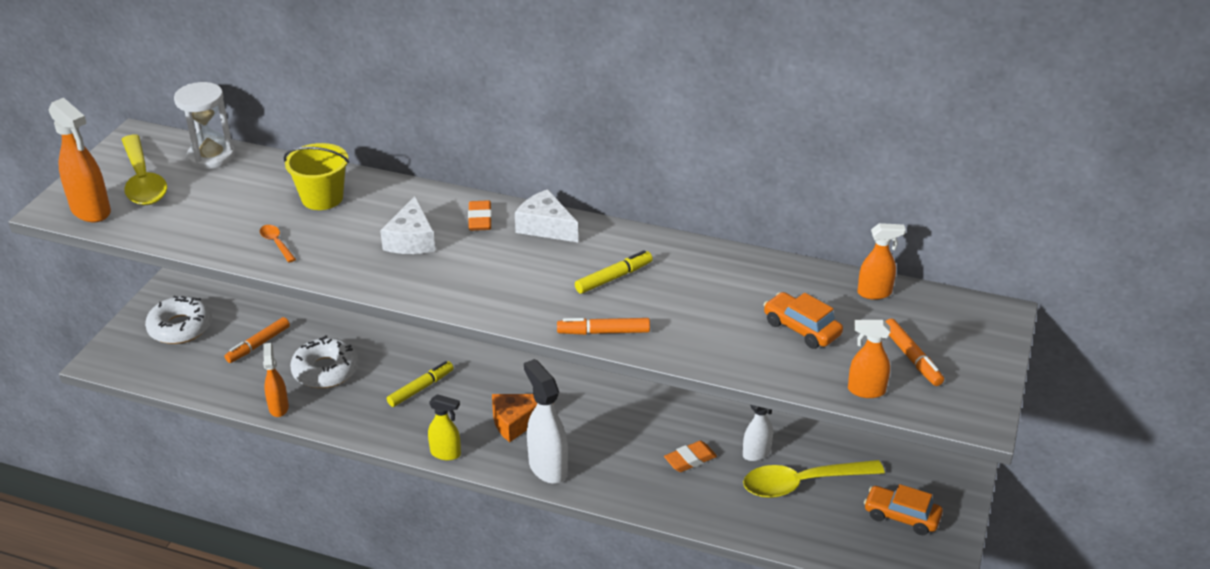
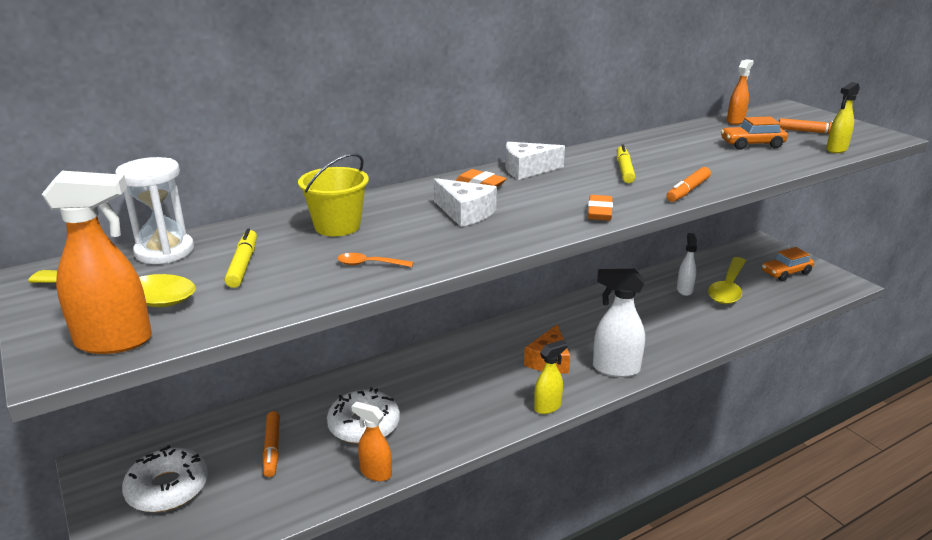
camera: 50 degrees left, 10 degrees down
yellow marker [387,361,454,407] -> yellow marker moved to [225,228,257,288]
orange eraser [664,441,717,472] -> orange eraser moved to [588,195,613,221]
orange spray bottle [848,320,890,398] -> yellow spray bottle [826,82,860,153]

